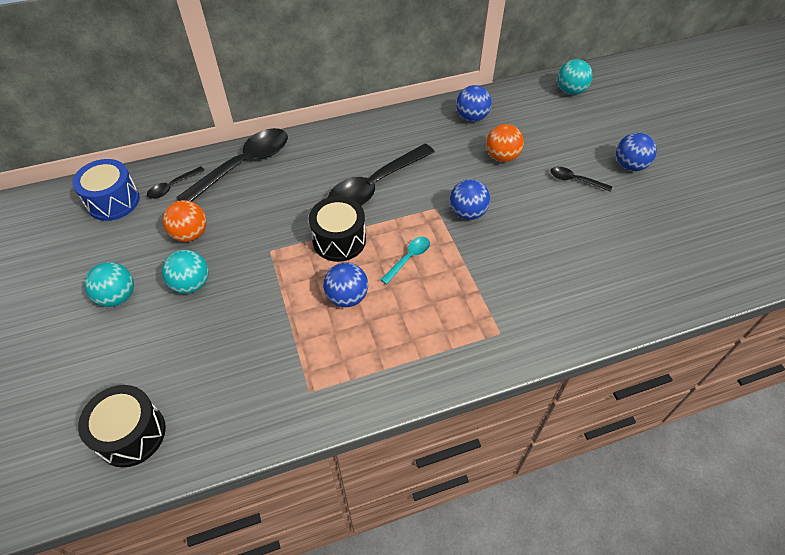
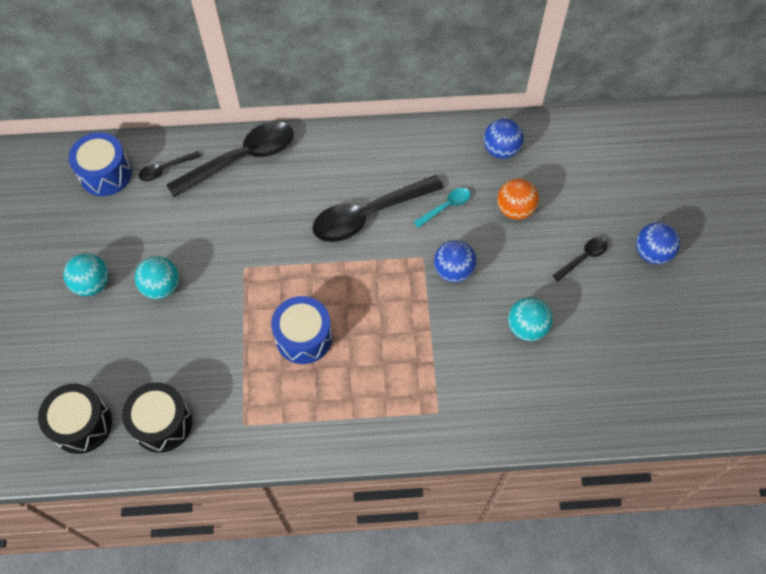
camera: 15 degrees right, 10 degrees up
orange ball [163,200,206,242] -> none
black drum [309,196,366,262] -> black drum moved to [122,382,192,453]
blue ball [323,262,368,307] -> blue drum [271,296,332,364]
turquoise spoon [380,237,430,284] -> turquoise spoon moved to [414,188,471,228]
black spoon [550,167,612,192] -> black spoon turned 105 degrees clockwise [552,237,608,281]
turquoise ball [557,59,593,95] -> turquoise ball moved to [508,297,553,341]

